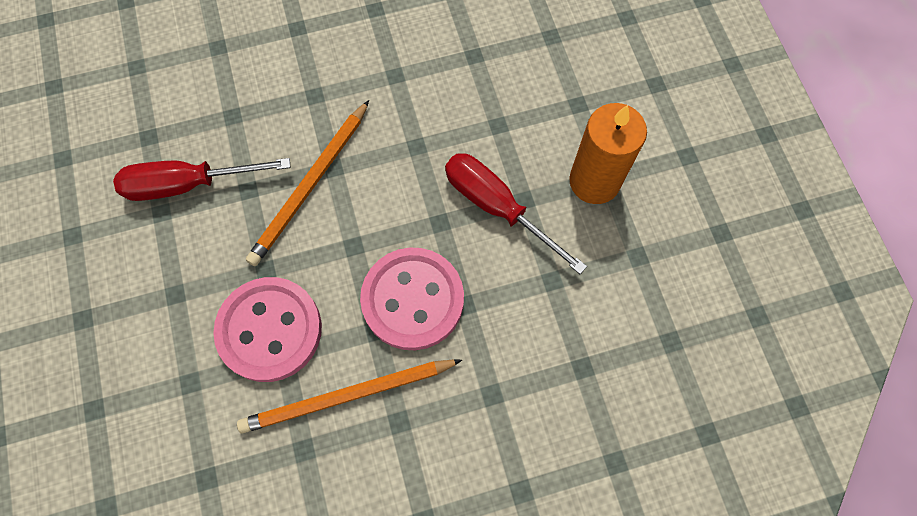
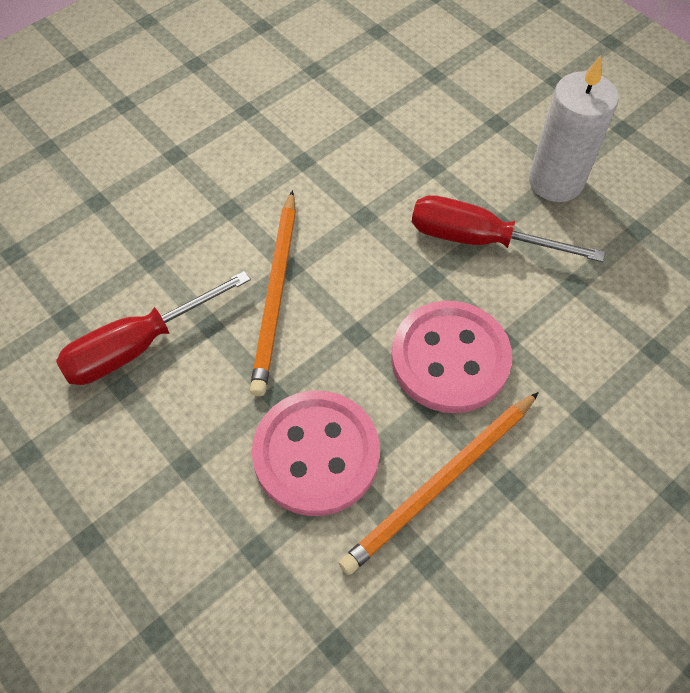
camera: 25 degrees left, 10 degrees down
orange candle [569,103,647,204] -> white candle [529,56,619,202]

